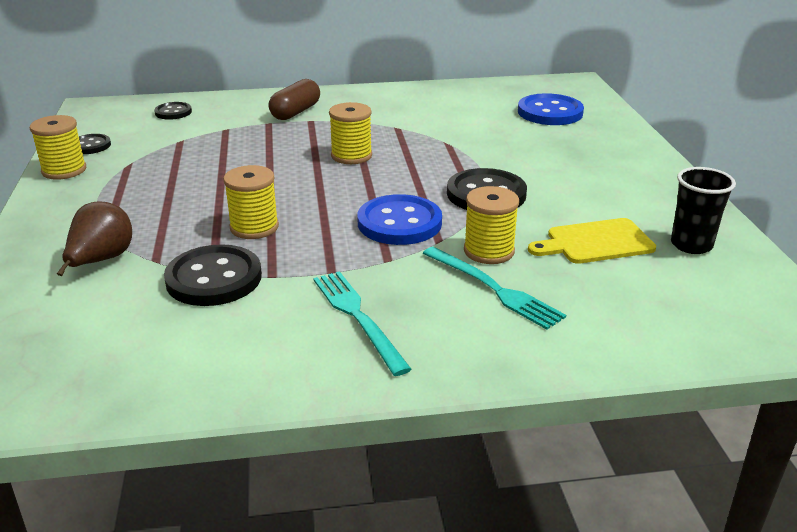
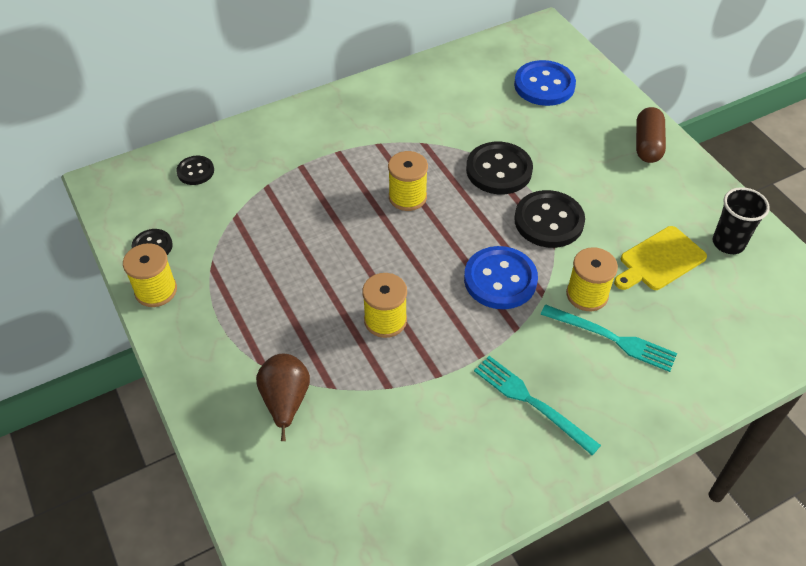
camera: 20 degrees left, 20 degrees up
black button [164,244,262,306] -> black button moved to [466,142,533,194]
brown capsule [269,79,320,120] -> brown capsule moved to [636,107,666,163]

